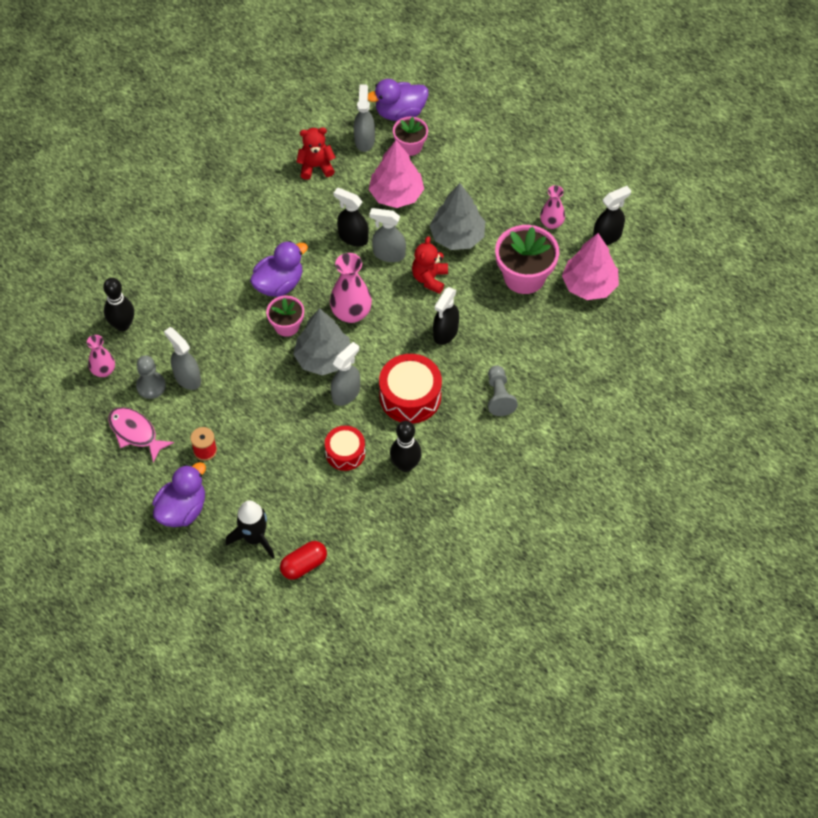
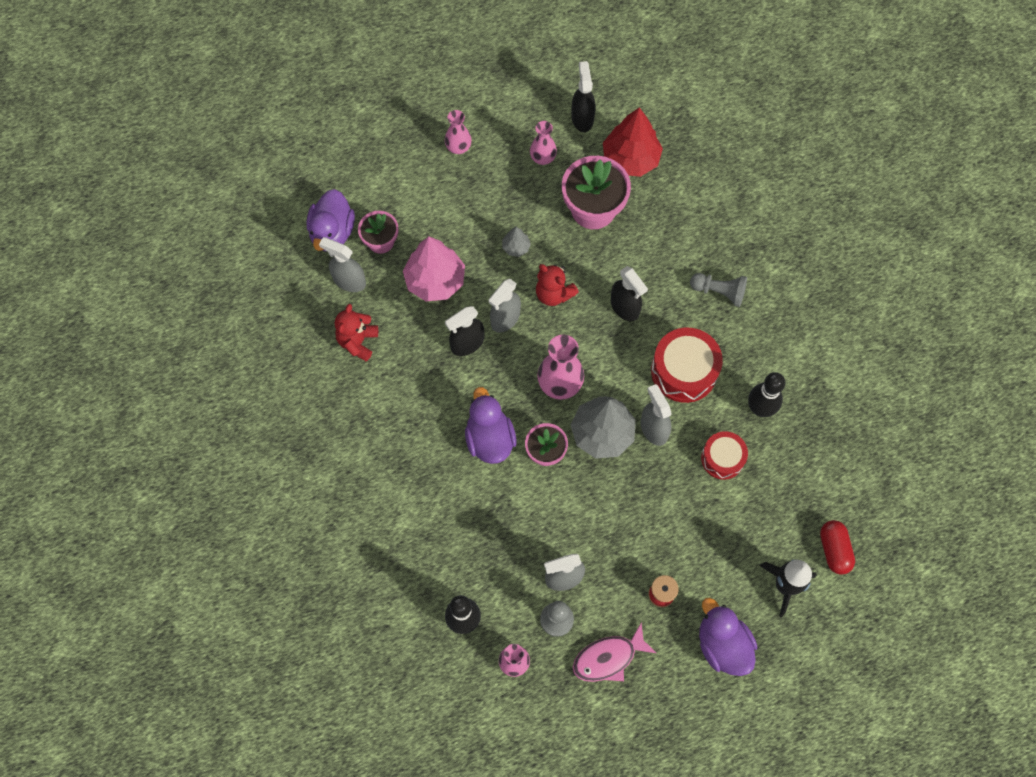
camera: 65 degrees left, 10 degrees up
grey tree [429,183,485,250] -> grey tree [502,227,531,257], size x0.47
pink tree [562,233,619,300] -> red tree [603,107,663,177]
none -> pink vase [445,110,472,154]

